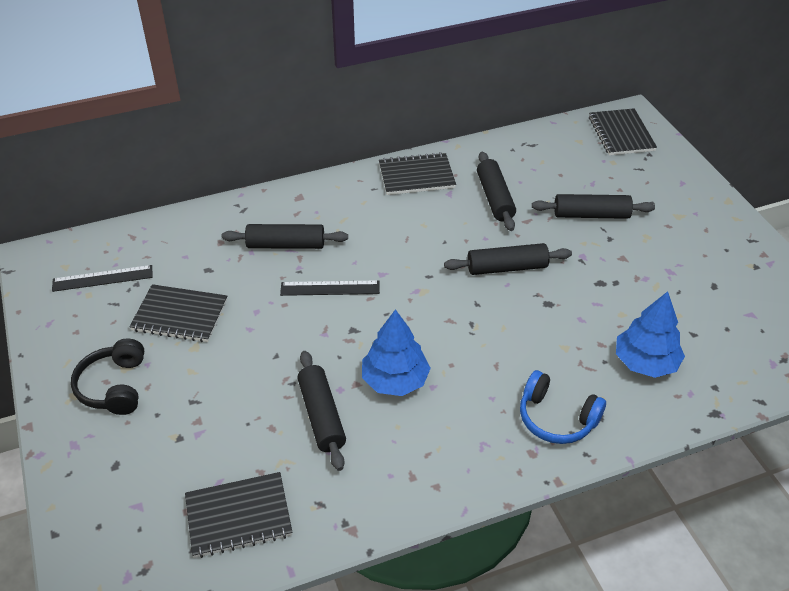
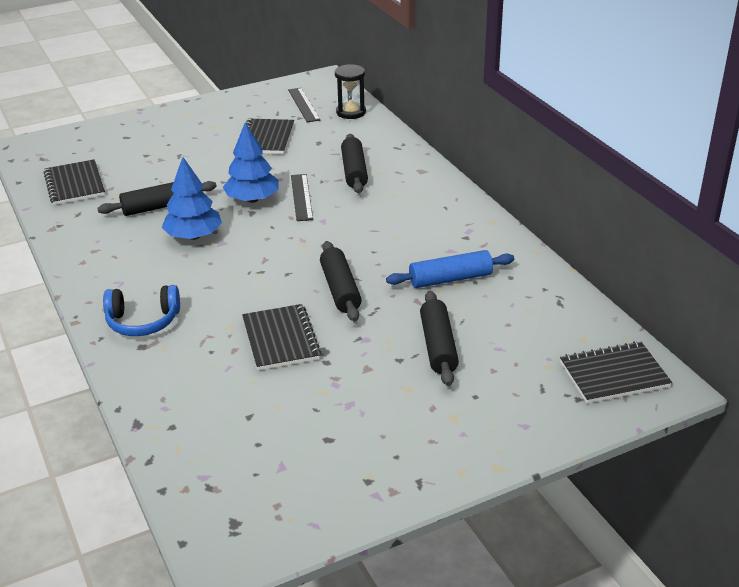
camera: 85 degrees right, 10 degrees down
black headphones [71,339,144,415] -> none
black notebook [379,152,456,195] -> black notebook moved to [242,304,321,370]
black rolling pin [477,152,516,231] -> blue rolling pin [386,250,514,288]
blue headphones [520,370,606,444] -> blue headphones turned 120 degrees counterclockwise [103,285,180,336]
blue tree [616,291,685,378] -> blue tree moved to [222,122,279,203]
none -> black hourglass [335,64,366,119]

